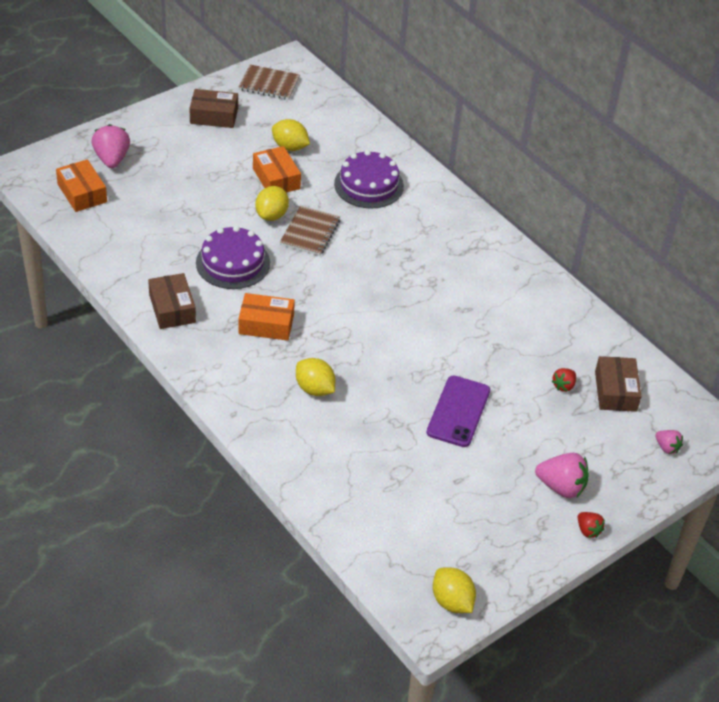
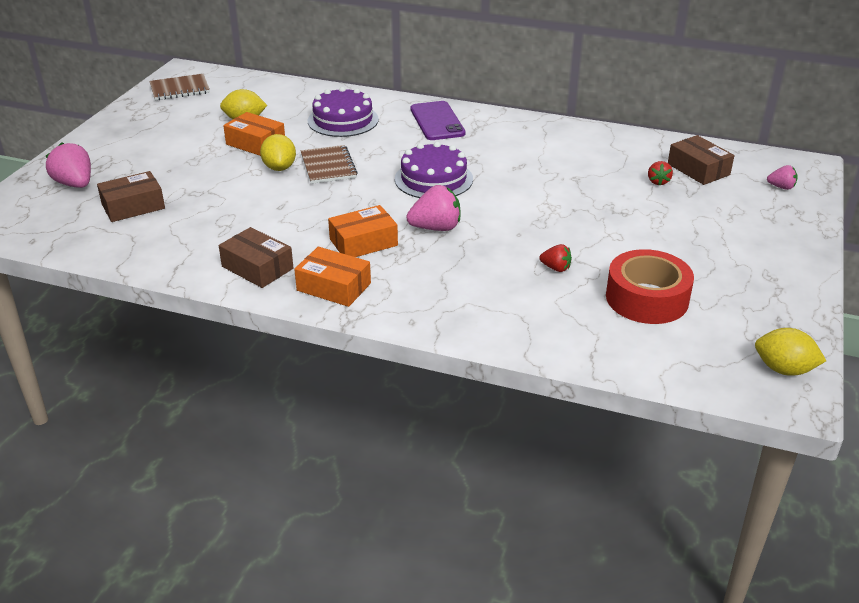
camera: 30 degrees left, 10 degrees down
orange box [56,159,107,212] -> orange box moved to [294,247,371,307]
brown box [189,89,238,128] -> brown box moved to [97,171,165,222]
purple cake [196,226,270,289] -> purple cake moved to [395,142,473,198]
yellow lemon [296,358,335,396] -> none
purple phone [427,375,490,447] -> purple phone moved to [410,101,465,140]
pink strawberry [535,453,589,498] -> pink strawberry moved to [406,185,461,231]
red strawberry [578,512,605,538] -> red strawberry moved to [540,244,572,272]
none -> red tape [606,249,694,324]

